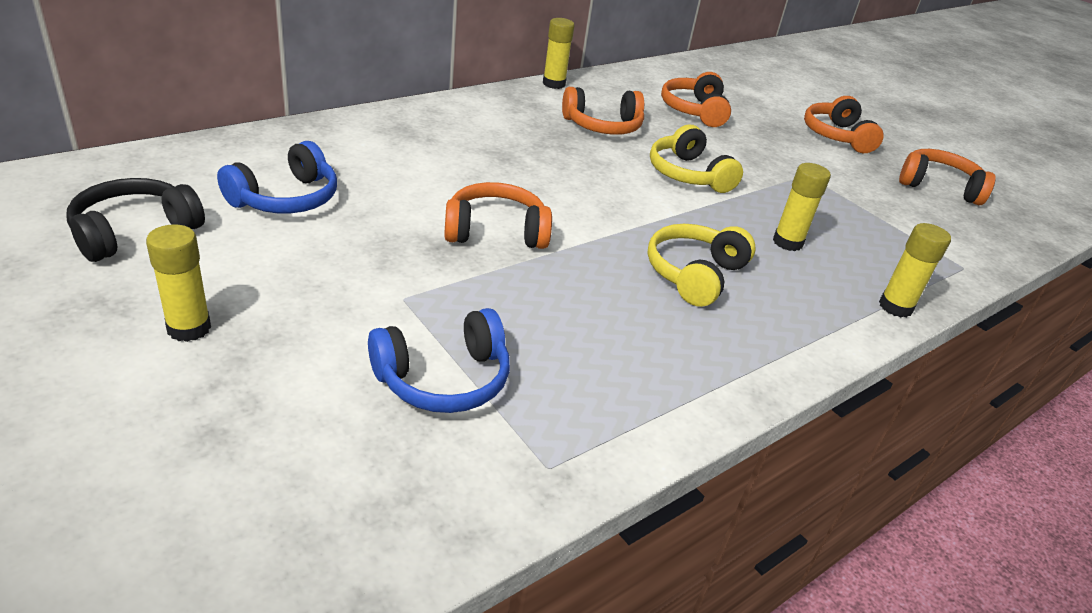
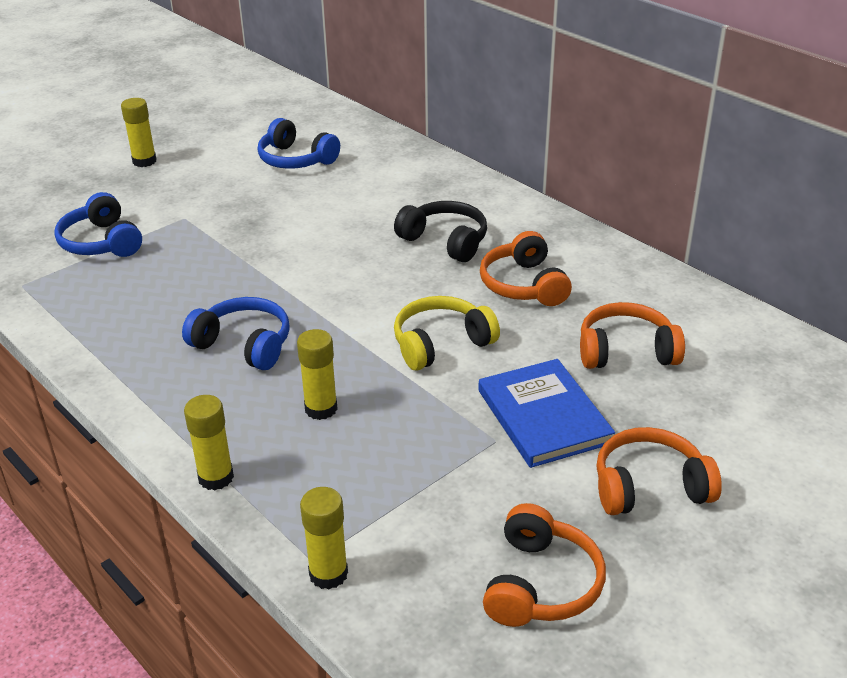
camera: 90 degrees right, 0 degrees up
black headphones [67,178,205,262] -> black headphones moved to [394,201,487,262]
orange headphones [444,182,552,249] -> none
yellow glue stick [543,18,575,89] -> yellow glue stick moved to [300,487,348,589]
yellow headphones [647,224,756,307] -> blue headphones [182,297,290,370]
none -> blue book [478,359,615,468]

